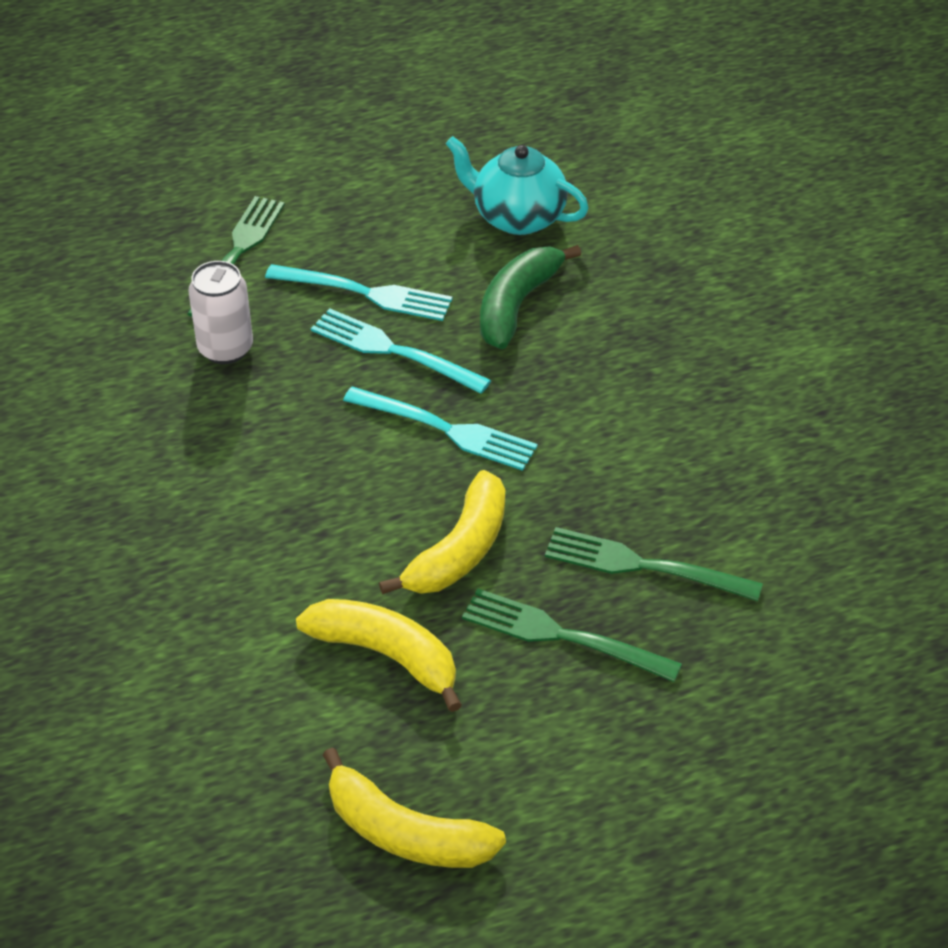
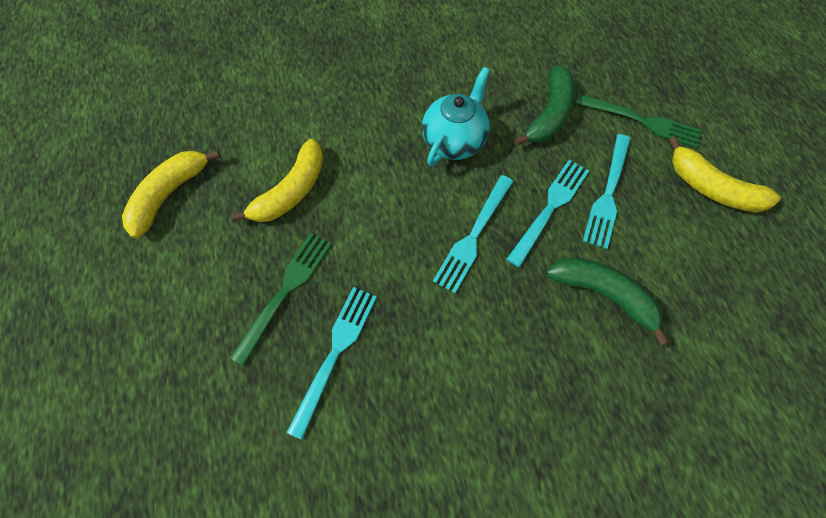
camera: 95 degrees right, 20 degrees up
white can [188,261,253,364] -> green banana [514,65,575,146]
yellow banana [379,470,505,595] -> yellow banana moved to [668,136,781,213]
turquoise teapot [446,136,589,235] -> turquoise teapot moved to [422,67,490,167]
green fork [545,527,763,601] -> turquoise fork [287,287,377,440]

